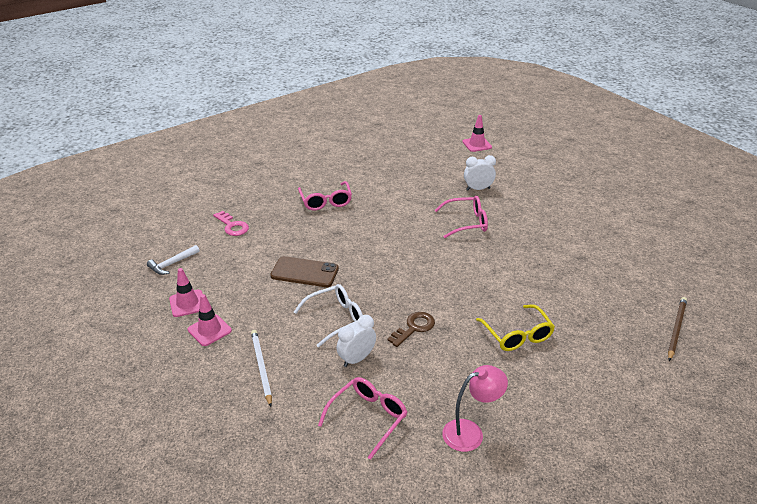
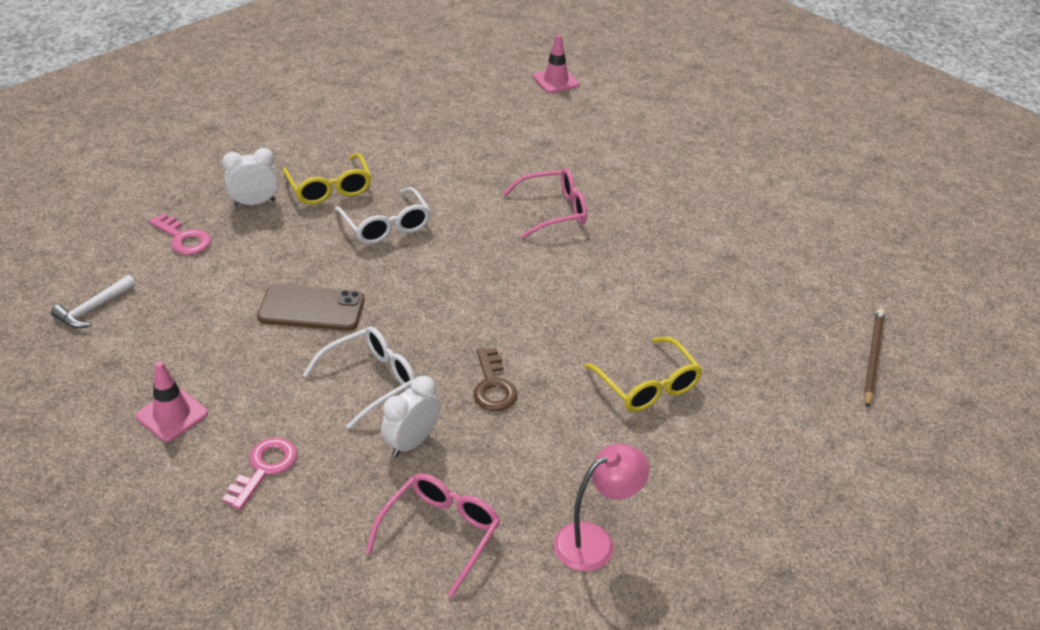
camera: 10 degrees left, 5 degrees up
pink traffic cone [169,268,202,317] -> none
white pencil [251,330,272,407] -> pink key [222,437,297,510]
pink glasses [298,181,352,211] -> yellow glasses [283,153,371,205]
brown key [387,312,435,347] -> brown key turned 135 degrees clockwise [473,348,518,411]
white clock [464,155,496,190] -> white clock moved to [222,148,278,206]
none -> white glasses [335,187,431,244]

